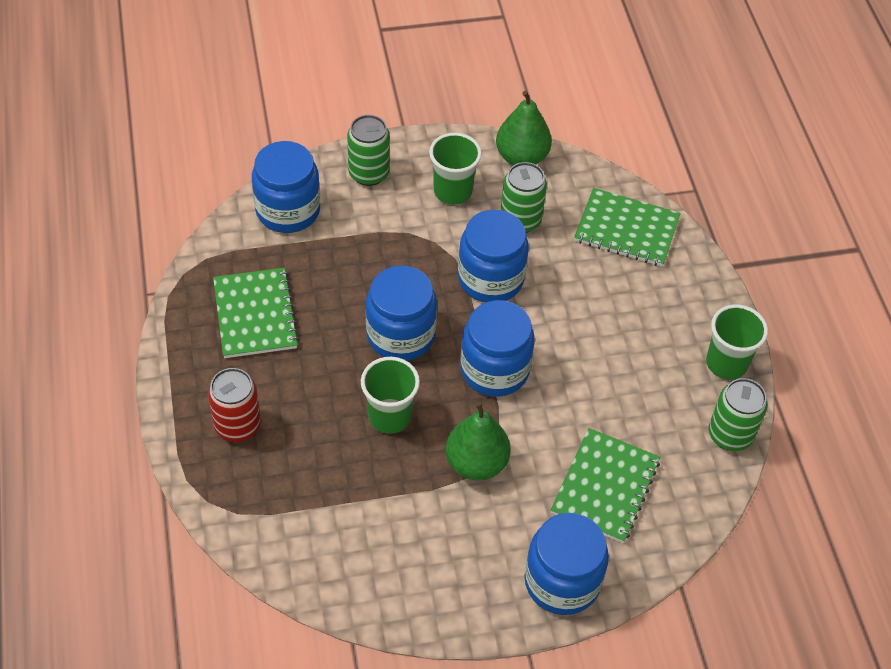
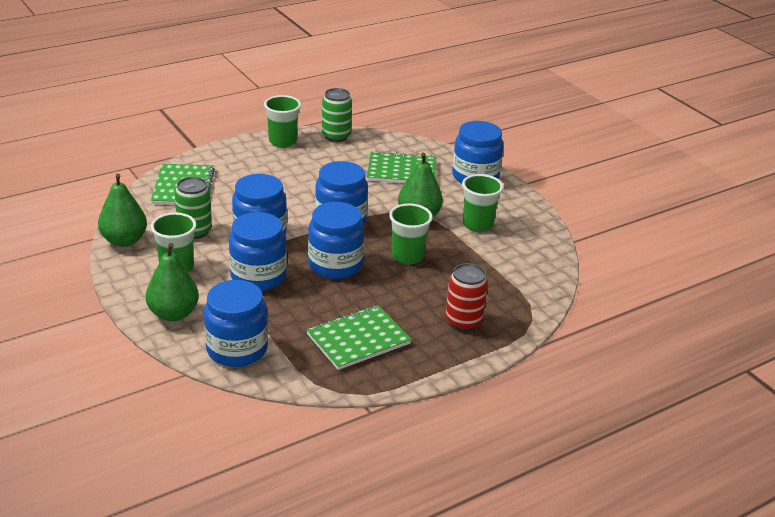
camera: 110 degrees left, 20 degrees down
green can [347,115,390,186] -> green pear [146,243,199,321]
none -> blue jar [229,212,287,291]
none -> green cup [462,174,503,232]

